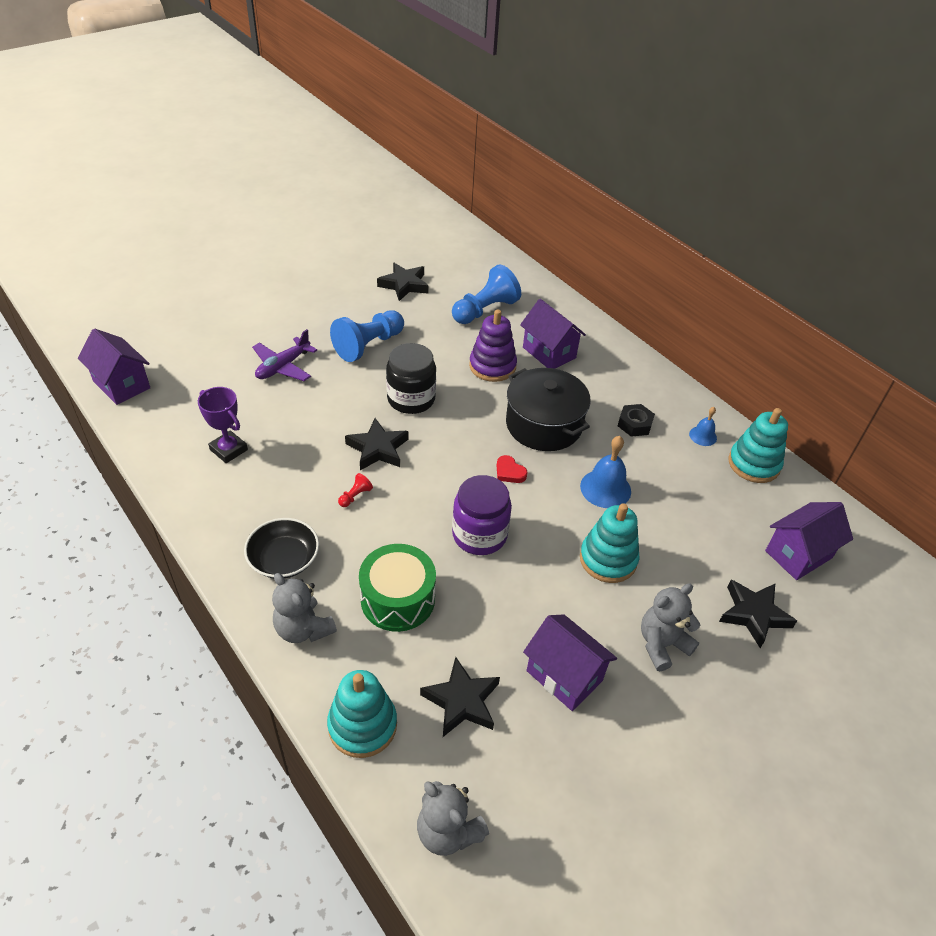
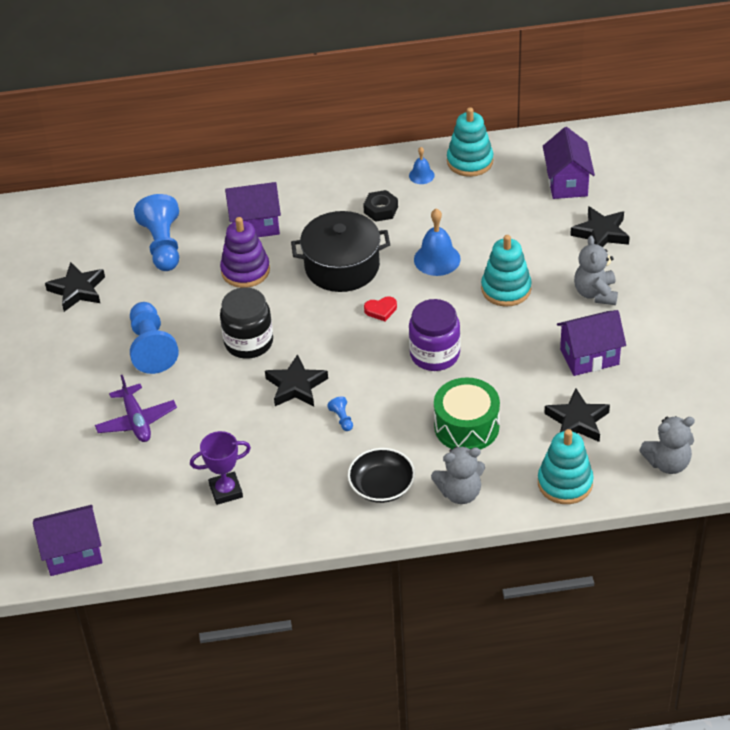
camera: 55 degrees left, 0 degrees up
red pawn [338,473,373,507] -> blue pawn [327,396,353,431]

